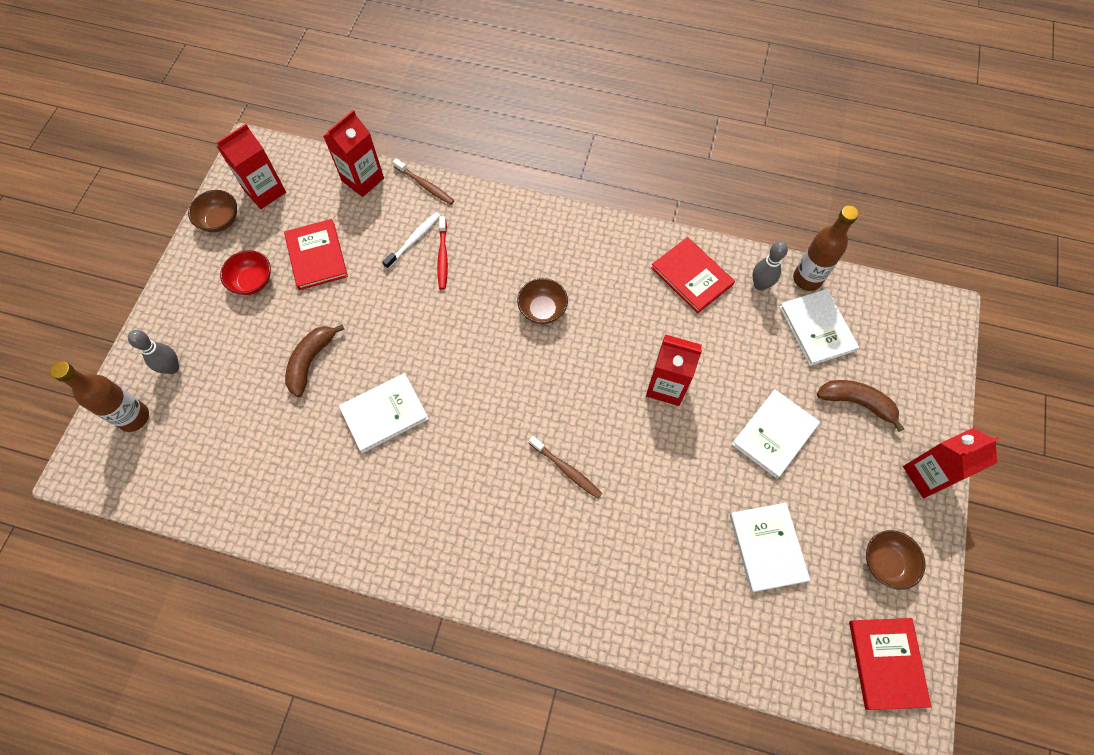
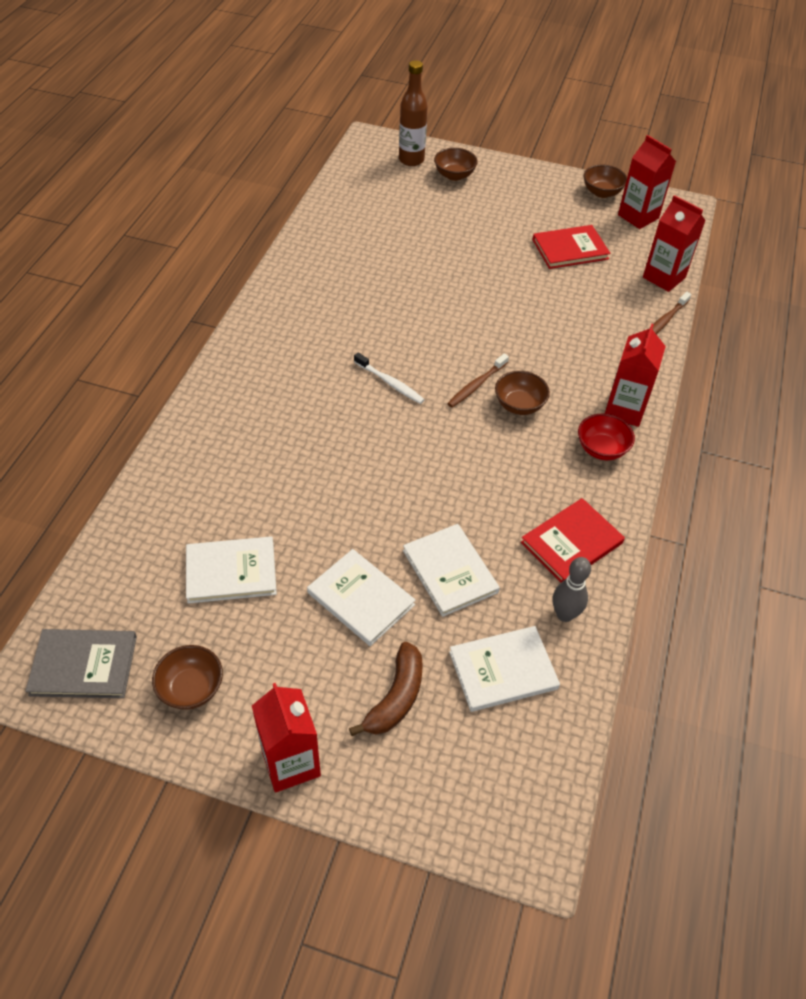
camera: 90 degrees right, 15 degrees down
grey bowling pin [128,330,179,374] -> brown bowl [434,148,478,181]
red bowl [220,250,271,295] -> red bowl moved to [578,414,635,460]
brown banana [285,325,345,397] -> none
white book [339,373,429,453] -> white book moved to [403,524,500,617]
white toothbrush [382,212,441,269] -> white toothbrush moved to [354,353,425,404]
red toothbrush [437,216,448,289] -> none
brown toothbrush [529,436,602,499] -> brown toothbrush moved to [447,353,509,408]
red carton [646,334,702,406] -> red carton moved to [605,323,666,427]
brown bottle [793,206,859,291] -> none
red book [849,618,931,710] -> grey book [25,629,137,698]

